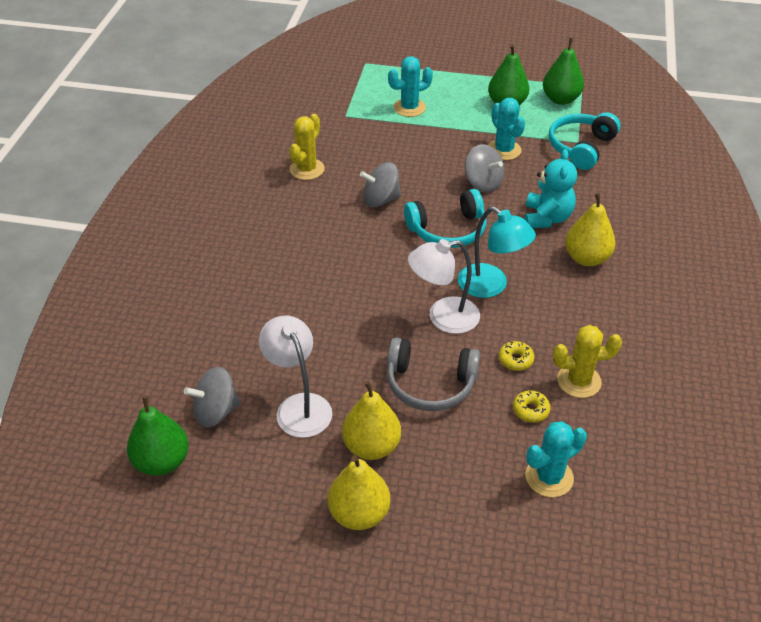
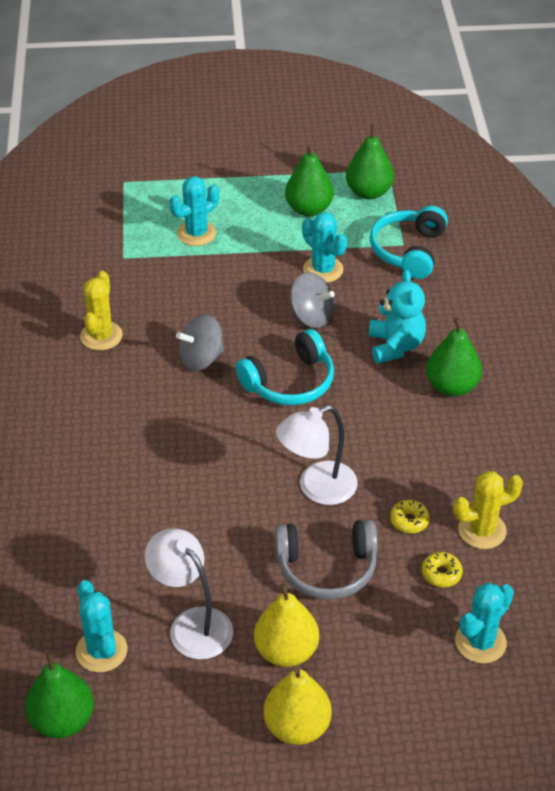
camera: 15 degrees left, 0 degrees up
grey spinning top [184,367,241,428] -> turquoise cactus [76,580,128,672]
turquoise lamp [458,207,536,298] -> none
yellow pear [565,193,615,266] -> green pear [426,317,482,397]

